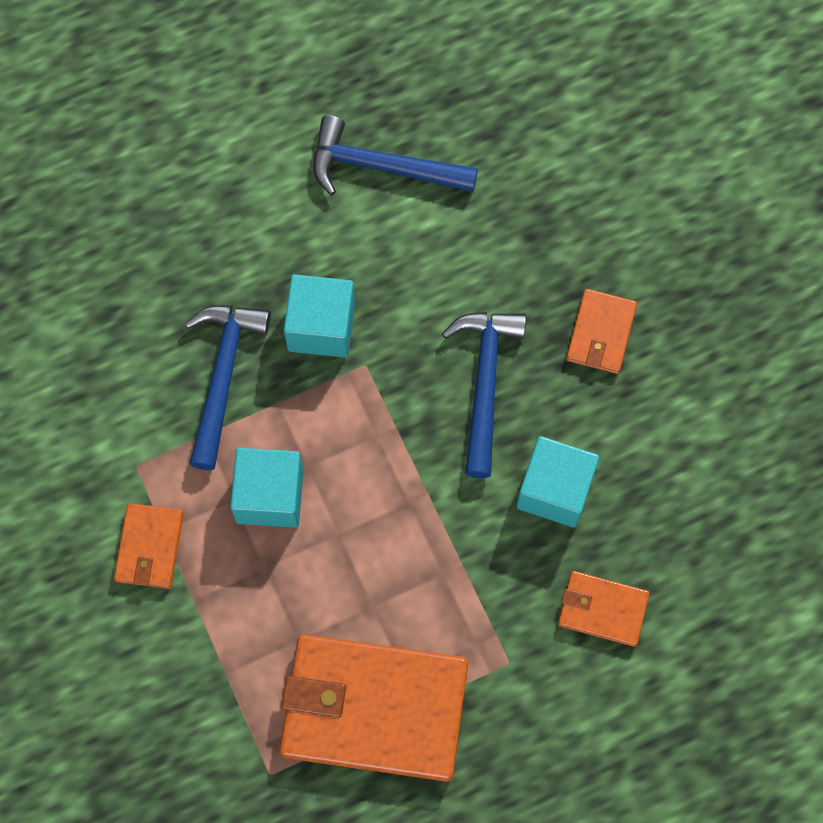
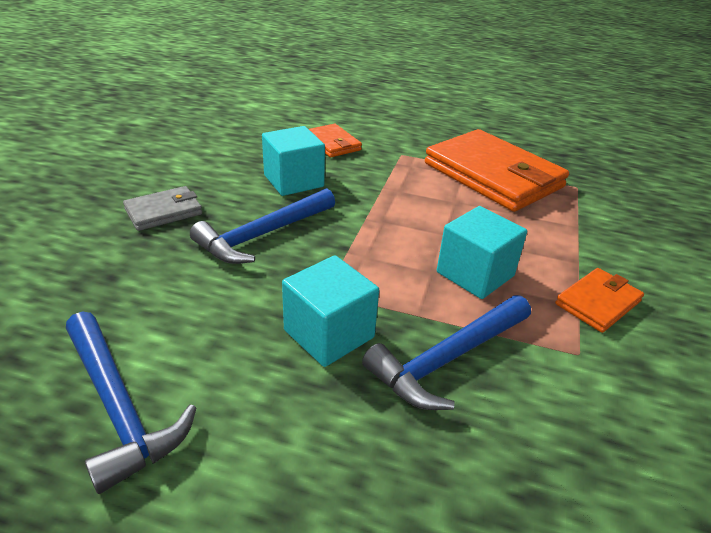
camera: 140 degrees left, 35 degrees down
orange wallet [566,289,637,374] -> grey wallet [123,186,202,231]

